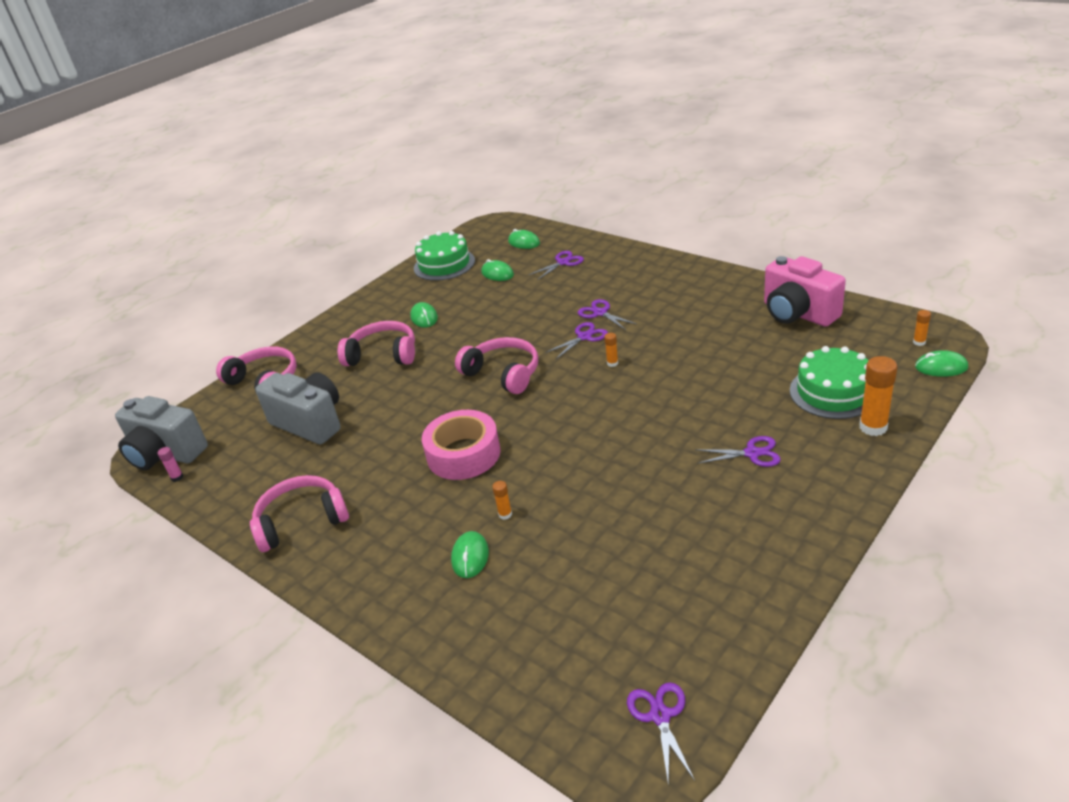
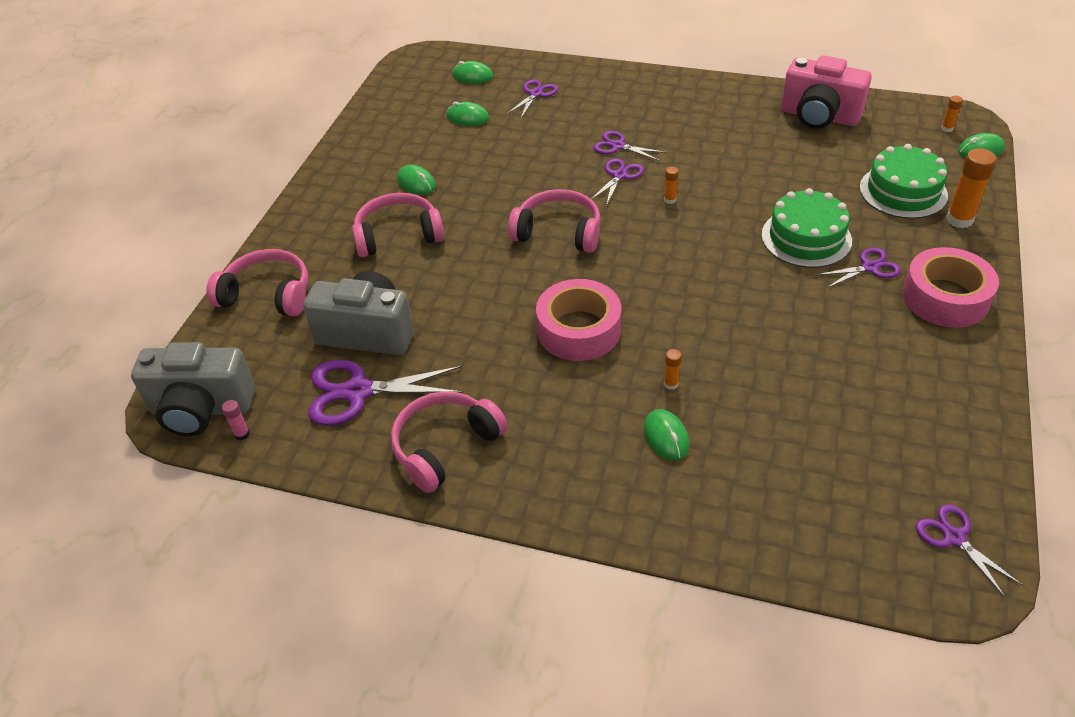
camera: 25 degrees left, 10 degrees up
green cake [414,231,475,281] -> green cake moved to [761,188,852,268]
none -> purple scissors [308,360,463,426]
none -> pink tape [902,247,999,328]

